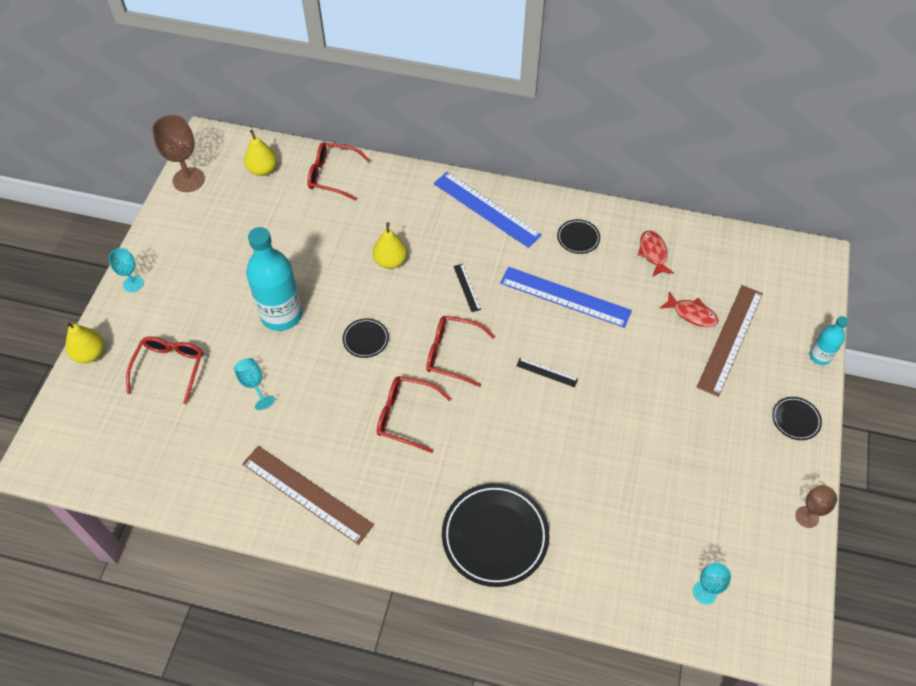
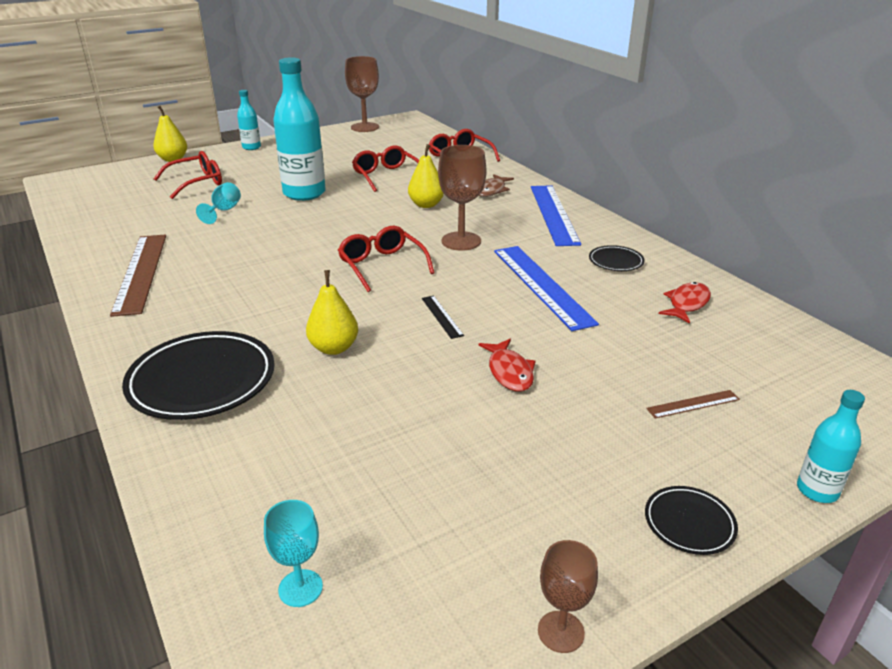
camera: 45 degrees right, 25 degrees down
turquoise goblet [109,248,144,292] -> turquoise bottle [237,90,261,150]
yellow pear [244,130,277,176] -> yellow pear moved to [306,270,358,355]
black plate [343,318,389,358] -> none
red glasses [377,376,451,453] -> red glasses moved to [352,146,419,192]
black ruler [453,264,481,312] -> brown goblet [438,145,486,251]
red fish [660,291,718,327] -> red fish moved to [478,339,536,391]
brown ruler [697,285,763,397] -> brown ruler [646,390,740,419], size x0.45
none -> brown fish [479,174,514,197]

